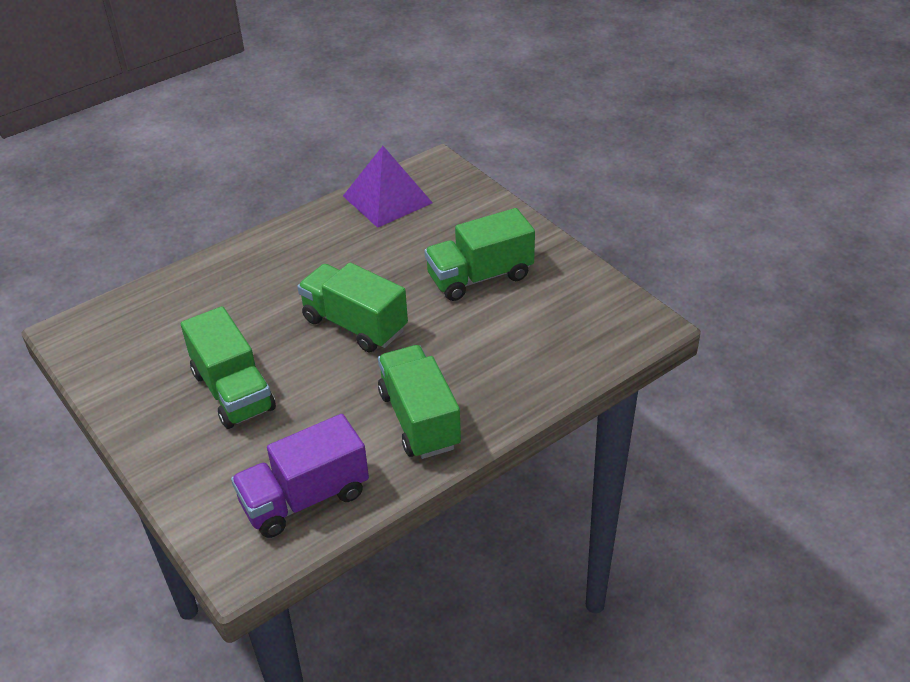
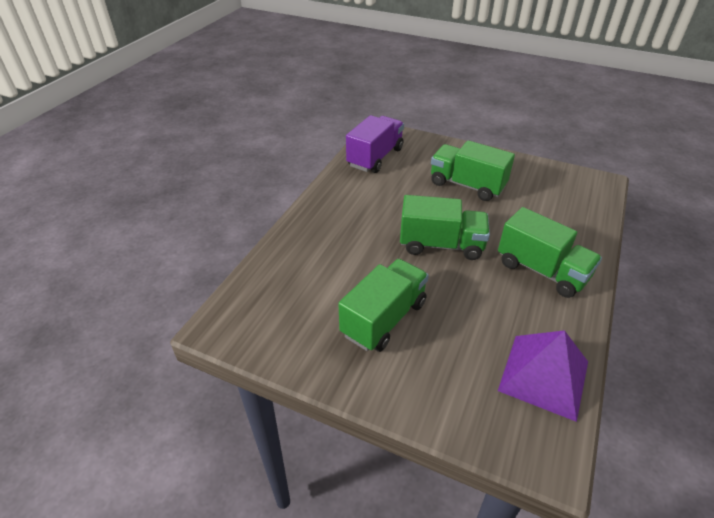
camera: 150 degrees right, 0 degrees up
green truck [378,345,461,459] -> green truck moved to [498,207,602,298]

